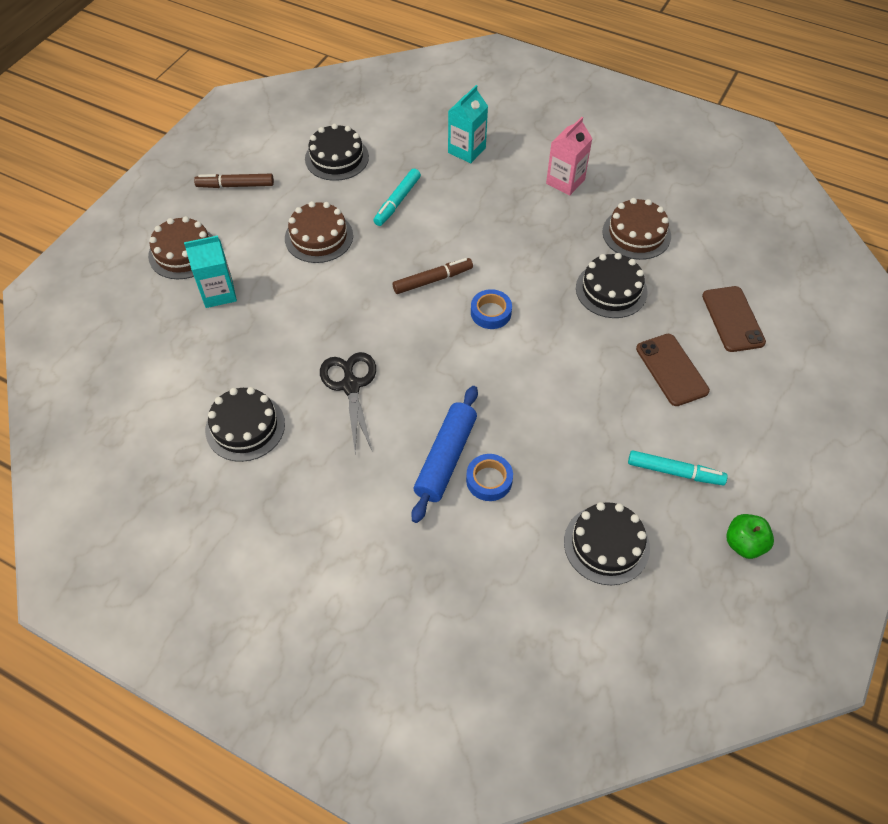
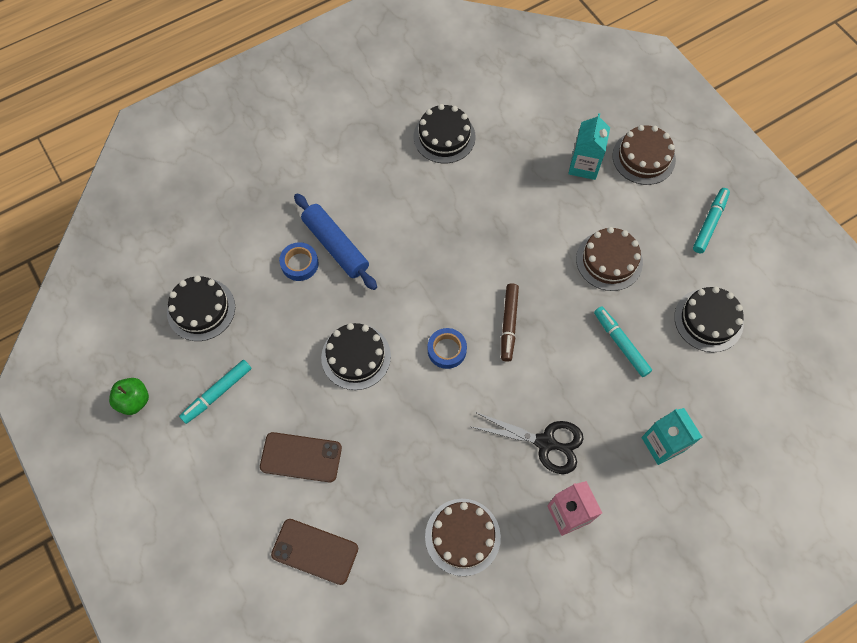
camera: 120 degrees right, 10 degrees up
brown marker [194,174,274,188] -> turquoise marker [693,188,730,253]
black scissors [320,352,376,453] -> black scissors moved to [472,412,584,474]
black cake [576,253,648,318] -> black cake moved to [321,323,391,390]

